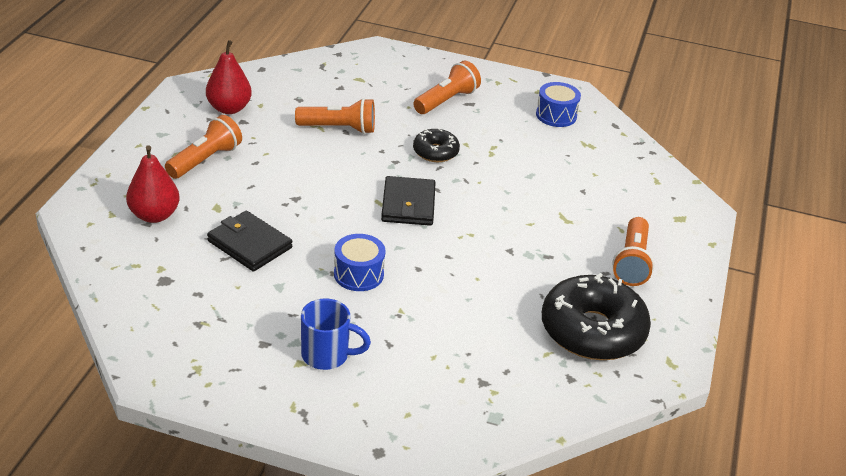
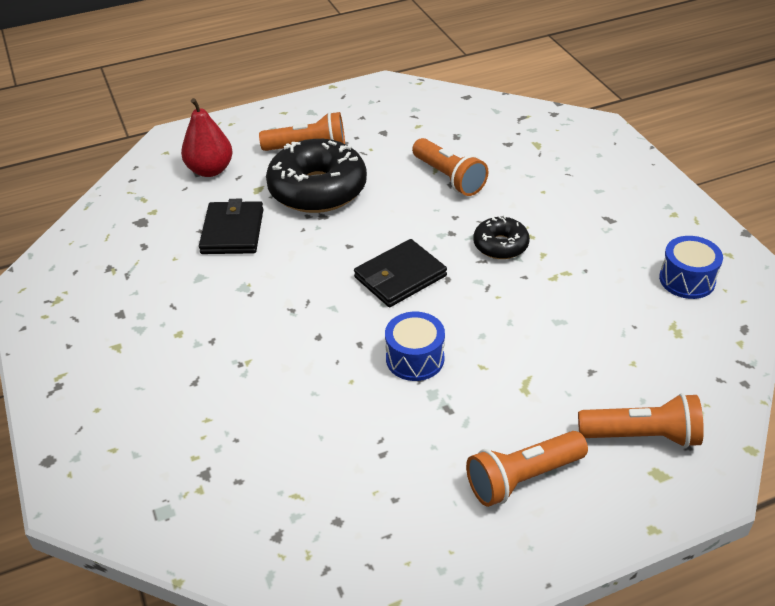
camera: 55 degrees right, 5 degrees up
red pear [206,40,252,114] -> none
blue mug [301,298,371,370] -> none
blue drum [334,234,386,291] -> blue drum moved to [385,312,445,381]
orange flashlight [413,61,481,114] -> orange flashlight moved to [578,393,704,448]
black donut [542,273,651,360] -> black donut moved to [266,139,367,213]

